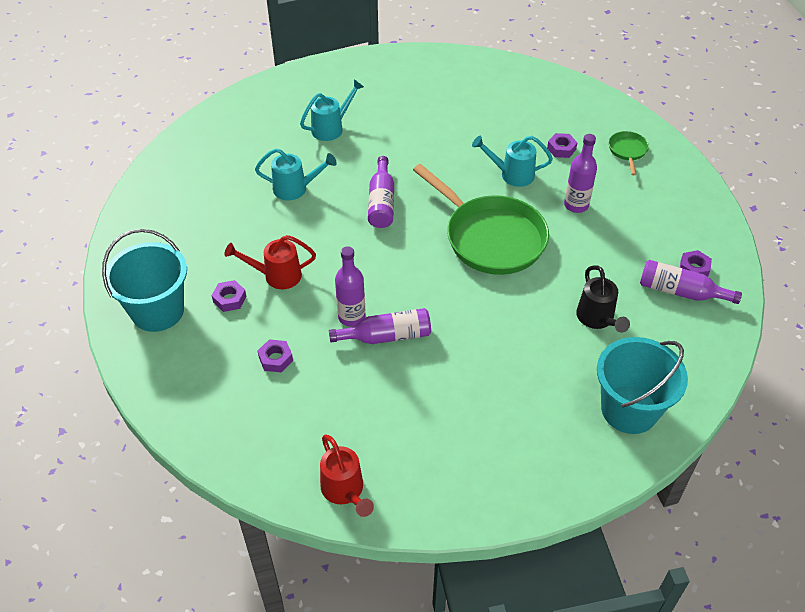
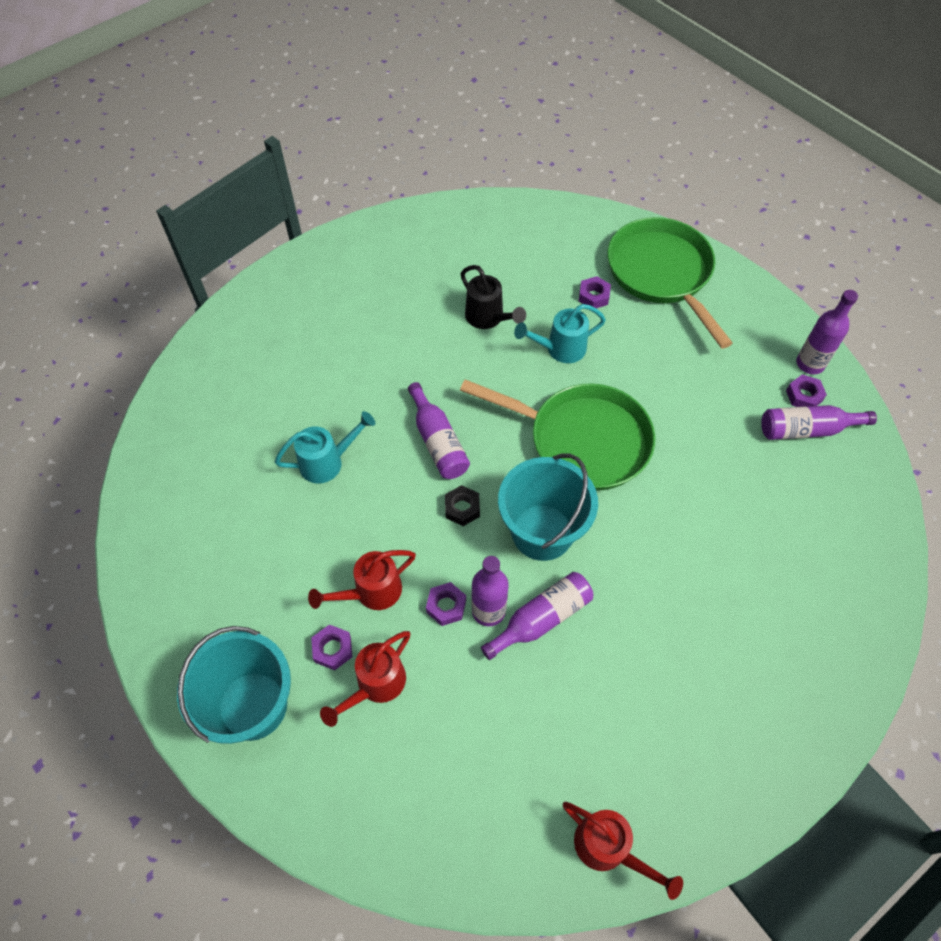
camera: 25 degrees left, 10 degrees up
purple nut [258,339,293,372] -> purple nut moved to [426,582,466,626]
turquoise watering can [300,79,364,141] -> none
purple bottle [564,134,597,213] -> purple bottle moved to [796,290,858,374]
black watering can [576,265,630,333] -> black watering can moved to [461,265,526,329]
turquoise bucket [597,337,688,434] -> turquoise bucket moved to [498,454,598,561]
green pan [609,131,649,175] -> green pan [608,217,733,348], size x2.32
none -> red watering can [320,631,410,727]
none -> black nut [445,485,480,526]

